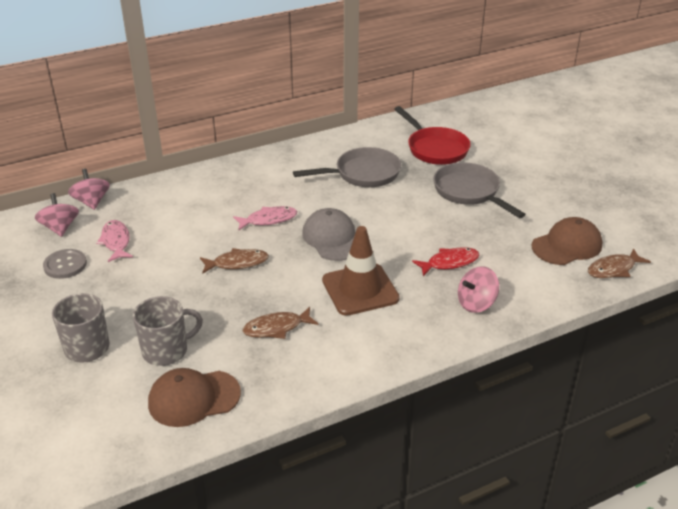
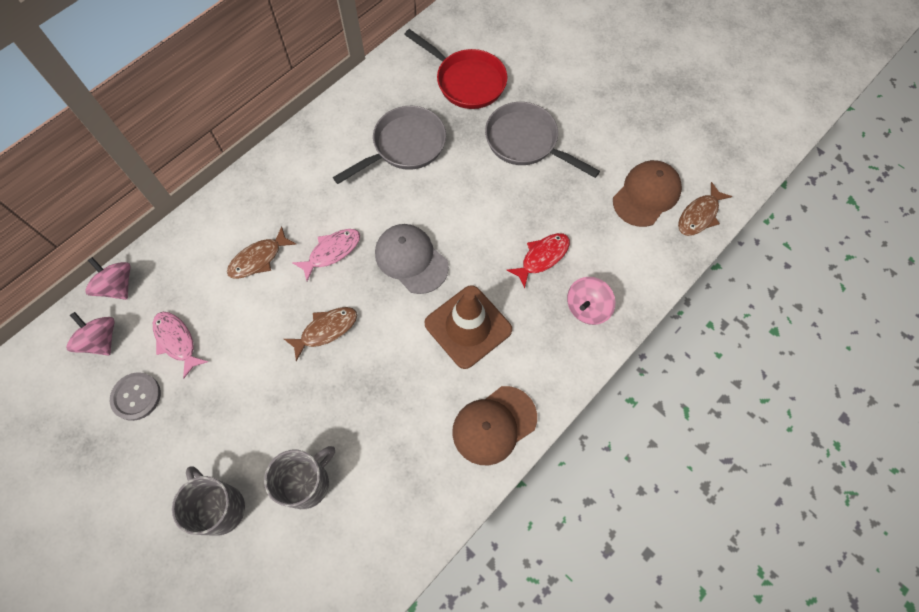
camera: 20 degrees left, 30 degrees up
brown cap [148,368,241,427] -> brown cap moved to [452,386,537,465]
brown fish [243,307,318,339] -> brown fish moved to [227,226,296,279]

